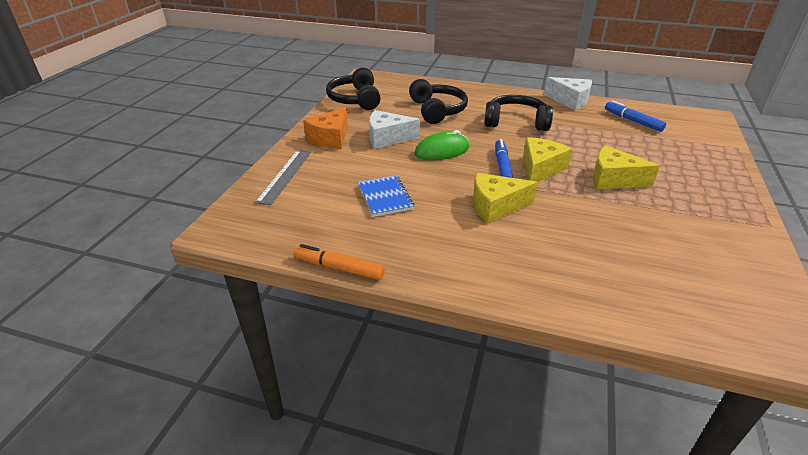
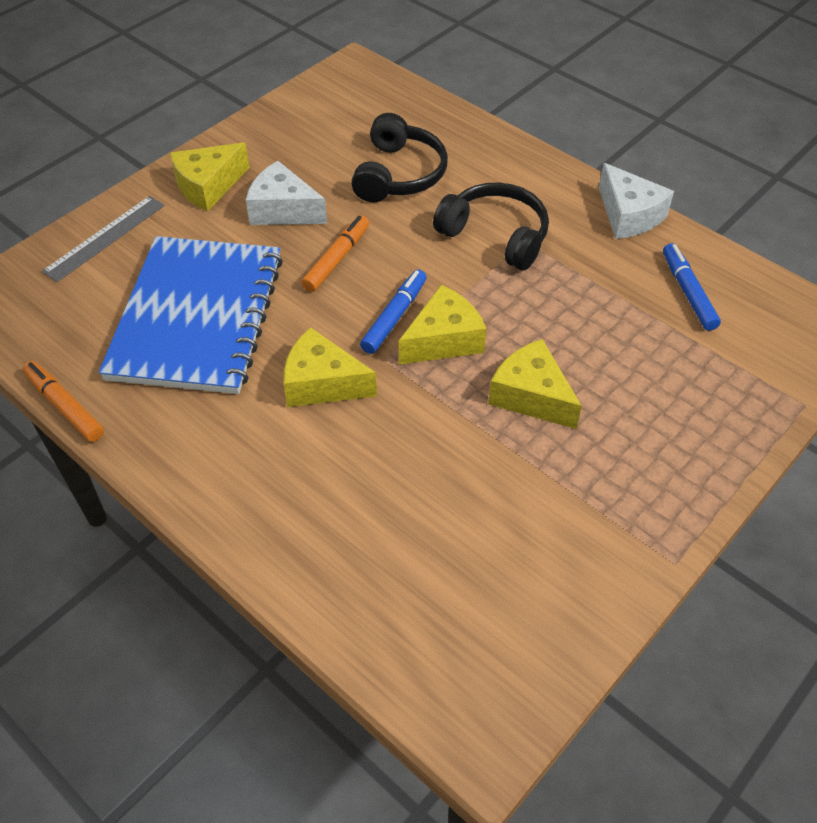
camera: 25 degrees right, 15 degrees up
orange cheese [303,107,348,149] -> yellow cheese [170,142,250,211]
black headphones [326,68,381,110] -> none
blue notebook [358,175,415,217] -> blue notebook [99,236,283,394], size x2.27
green mouse [414,130,469,160] -> orange marker [301,215,369,292]

